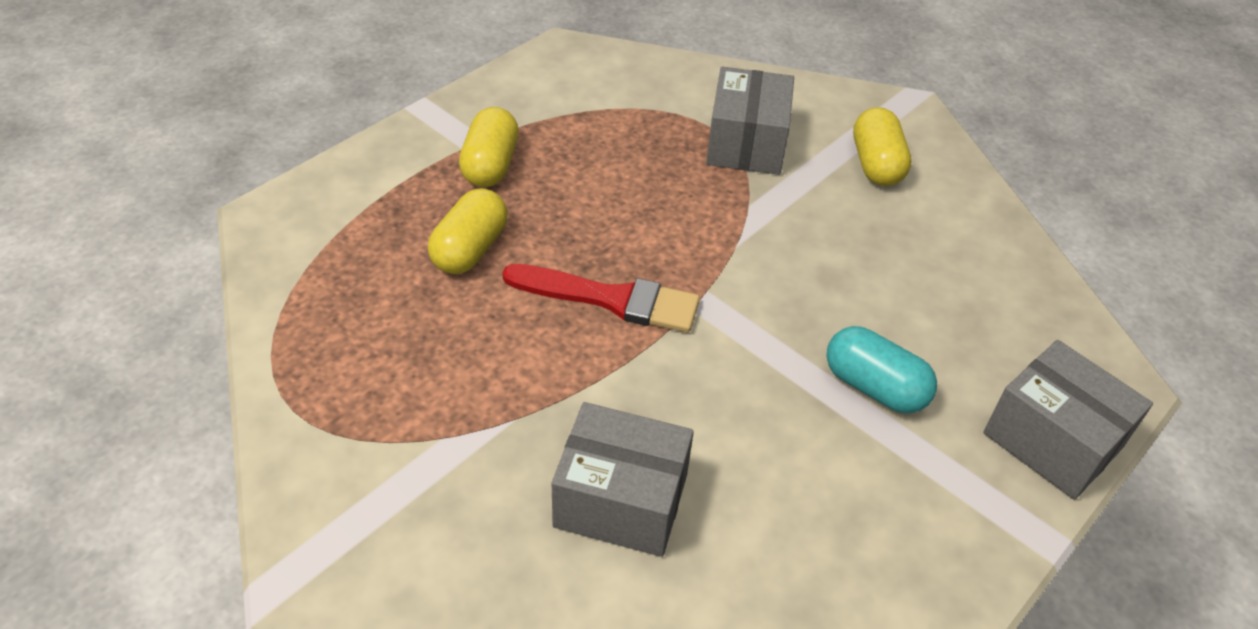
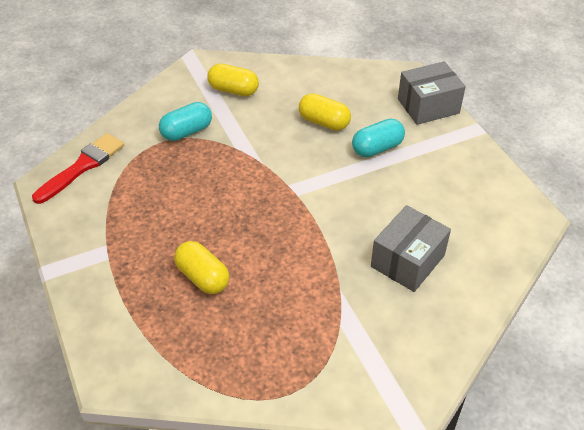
camera: 65 degrees left, 0 degrees up
yellow capsule [459,107,519,187] -> yellow capsule moved to [299,93,351,131]
red brush [502,264,700,333] -> red brush moved to [32,133,124,204]
grey box [706,66,794,175] -> turquoise capsule [159,102,212,141]

